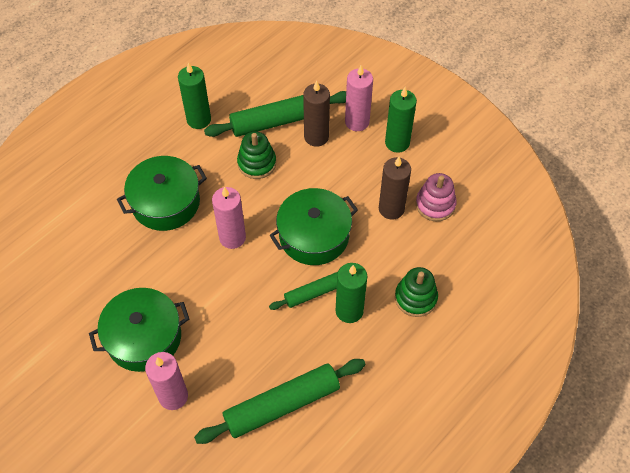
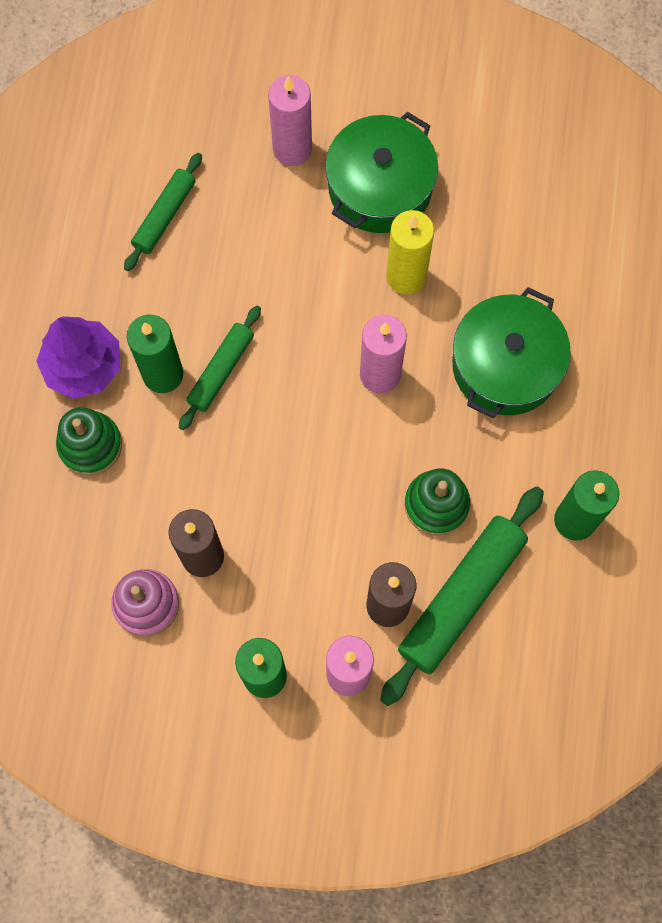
camera: 145 degrees right, 15 degrees up
green rolling pin [194,359,366,444] -> green rolling pin [124,153,202,271], size x0.58
green pot [270,188,358,265] -> none
none -> purple tree [36,316,120,399]
none -> yellow candle [386,210,434,294]

